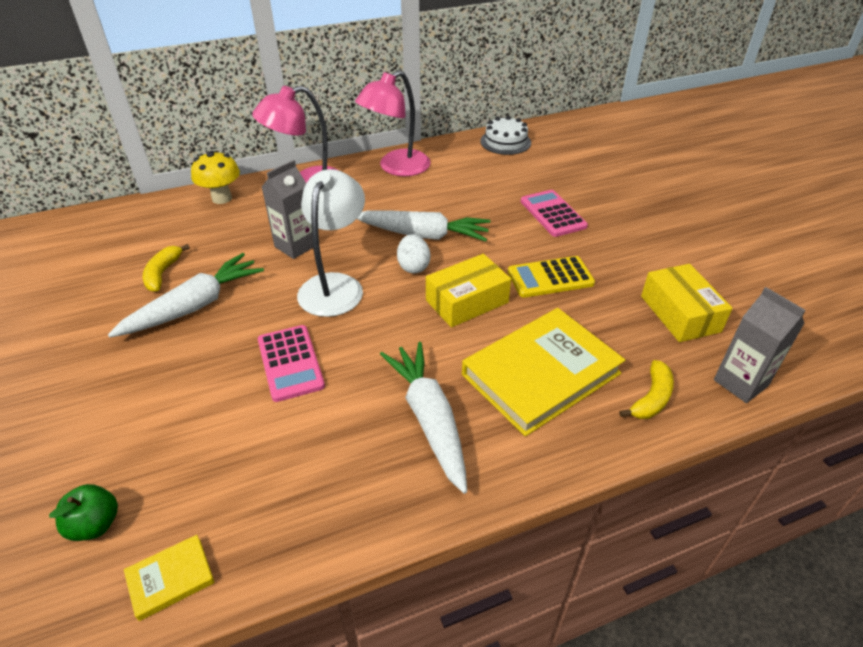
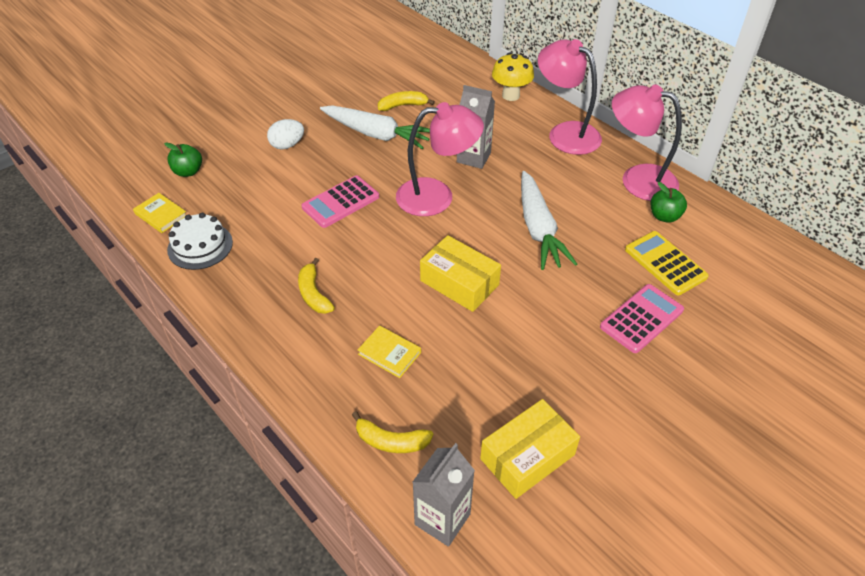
camera: 70 degrees right, 5 degrees up
white lamp [297,169,365,317] -> pink lamp [396,102,484,216]
white carrot [380,342,467,494] -> yellow banana [298,258,335,314]
white egg [397,234,430,273] -> white egg moved to [267,119,304,150]
yellow book [462,308,625,436] -> yellow book [358,326,421,378], size x0.43
white cake [480,116,531,155] -> white cake moved to [167,213,233,270]
yellow calculator [508,256,595,298] -> yellow calculator moved to [625,231,709,295]
none -> green apple [651,182,687,223]

